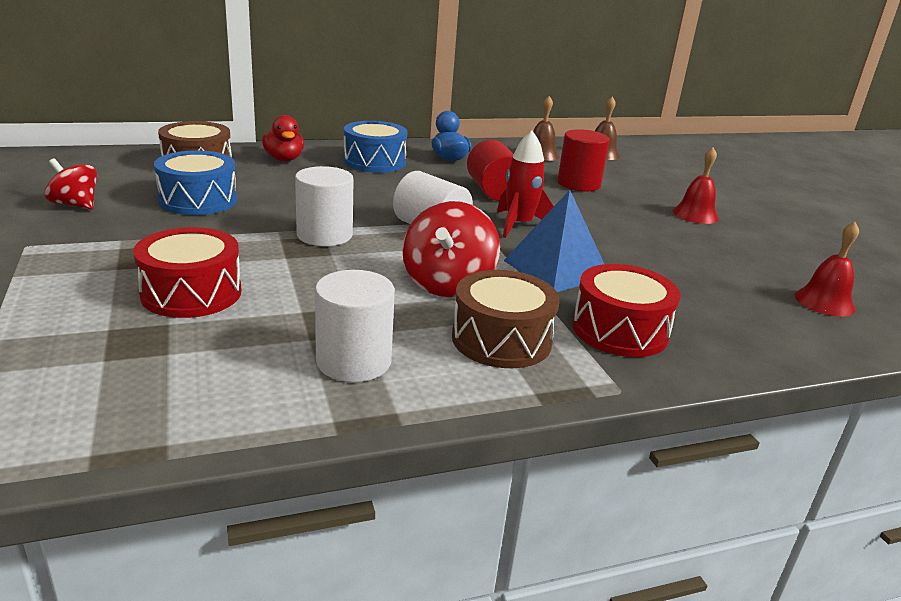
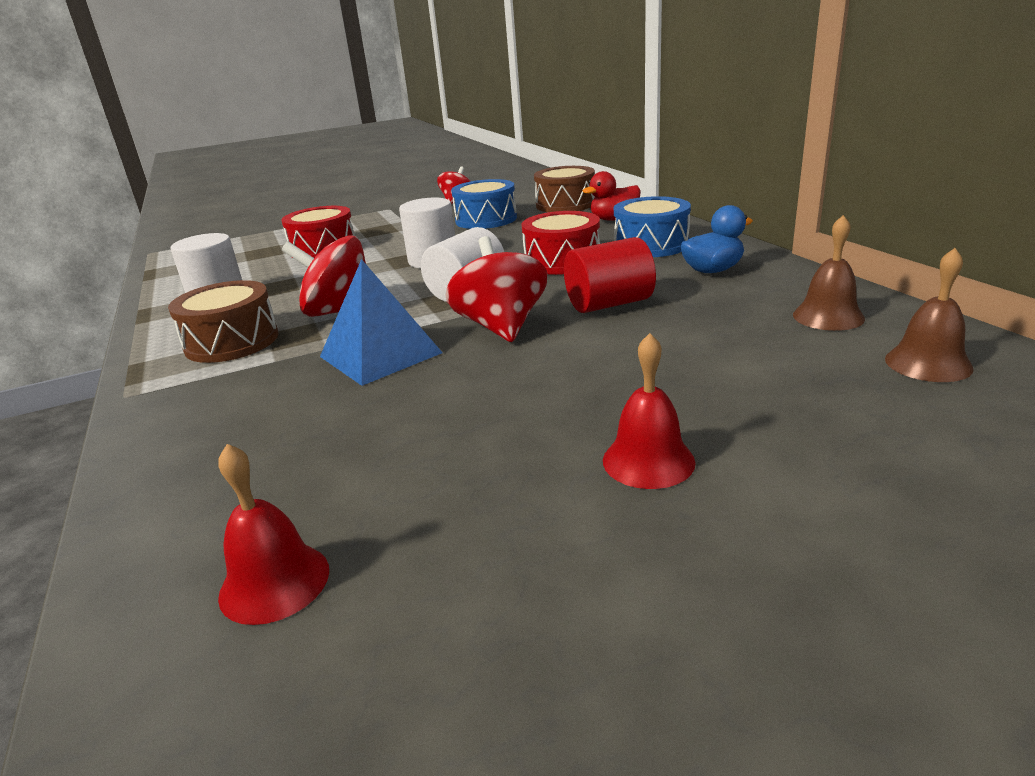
camera: 90 degrees right, 0 degrees up
red rocket [497,131,554,238] -> red spinning top [445,236,547,342]
red cylinder [558,129,610,191] -> none
red drum [572,264,681,357] -> red drum moved to [521,211,600,275]

